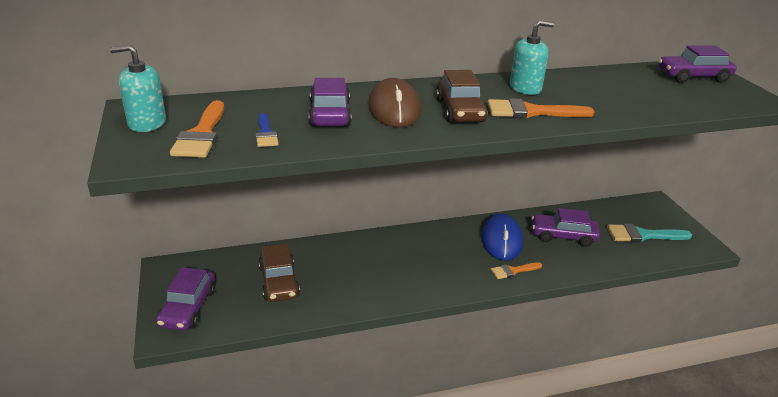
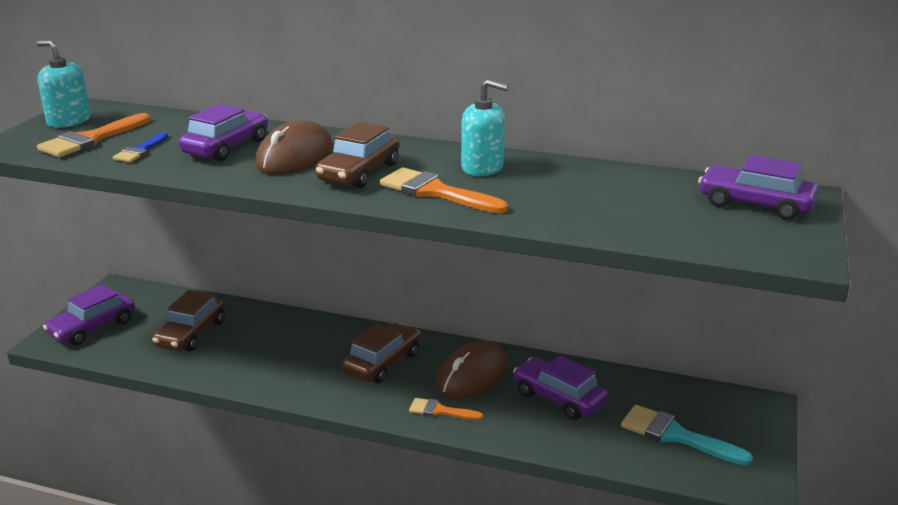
camera: 35 degrees right, 5 degrees down
blue mouse [481,213,523,261] -> brown mouse [436,340,509,399]
none -> brown car [342,323,420,383]

